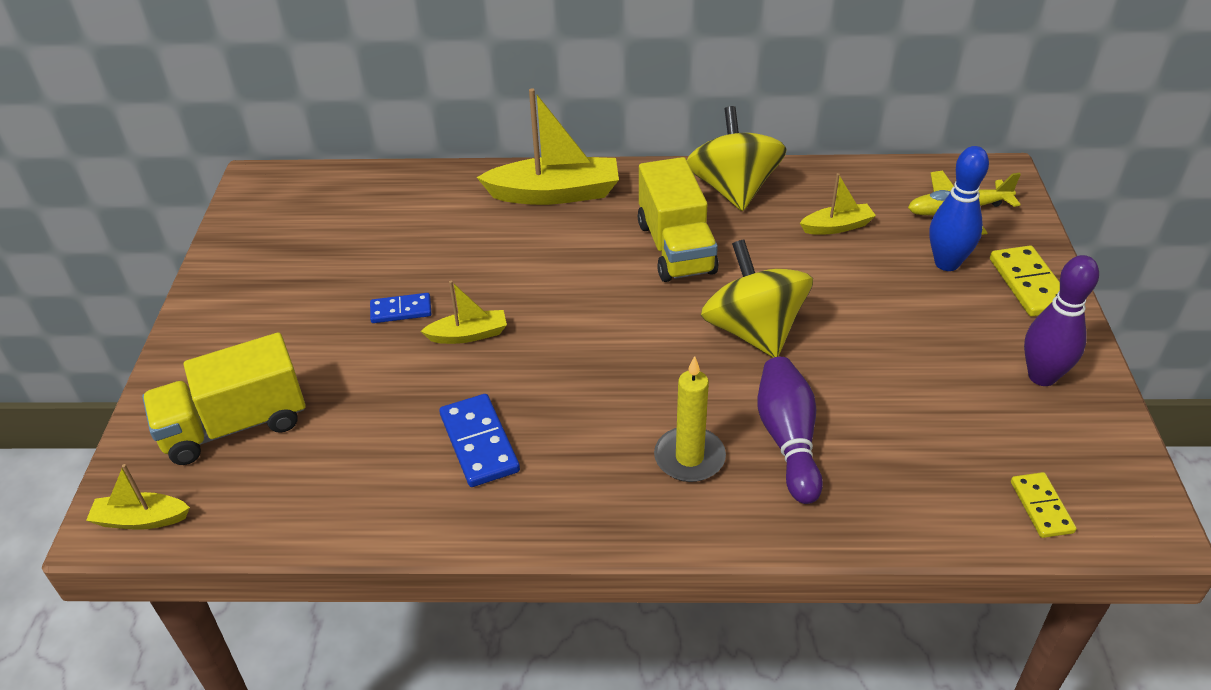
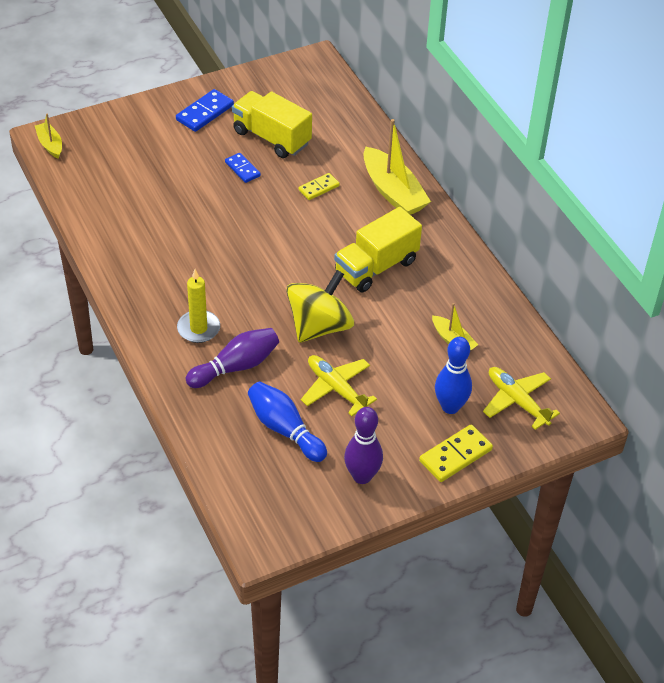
camera: 60 degrees right, 5 degrees up
yellow truck [142,332,306,465] -> yellow truck moved to [232,91,312,158]
yellow boat [421,281,507,344] -> none
blue domino [440,394,520,487] -> blue domino moved to [176,89,234,132]
yellow spinning top [687,106,787,211] -> none
yellow domino [1011,472,1076,538] -> yellow domino moved to [299,173,340,200]
none -> blue bowling pin [248,381,327,462]
none -> yellow plane [301,355,377,416]

